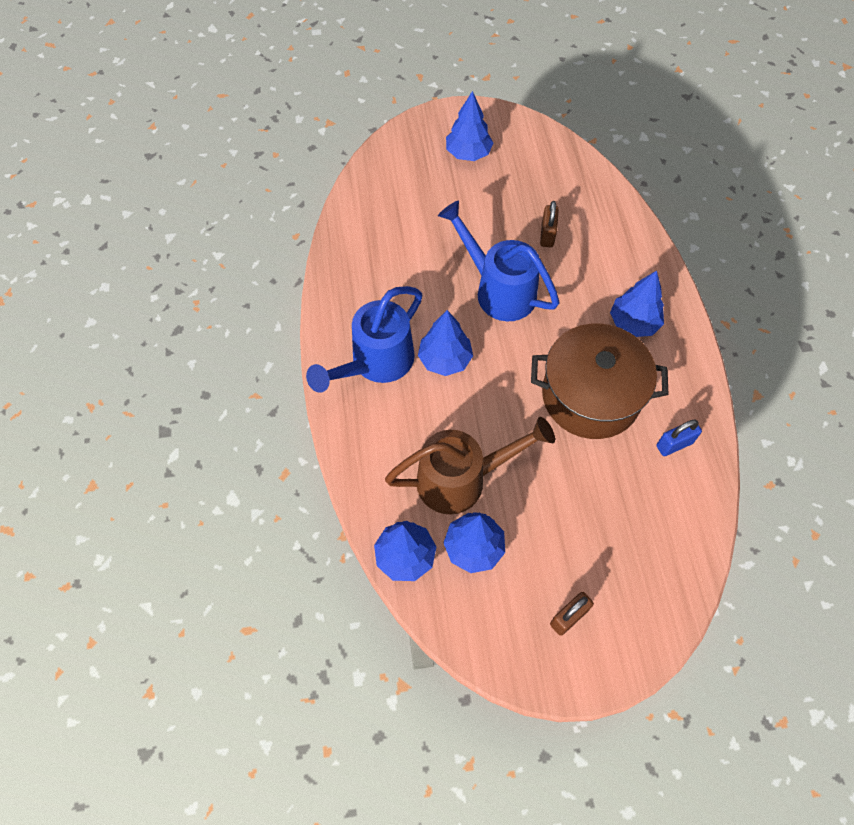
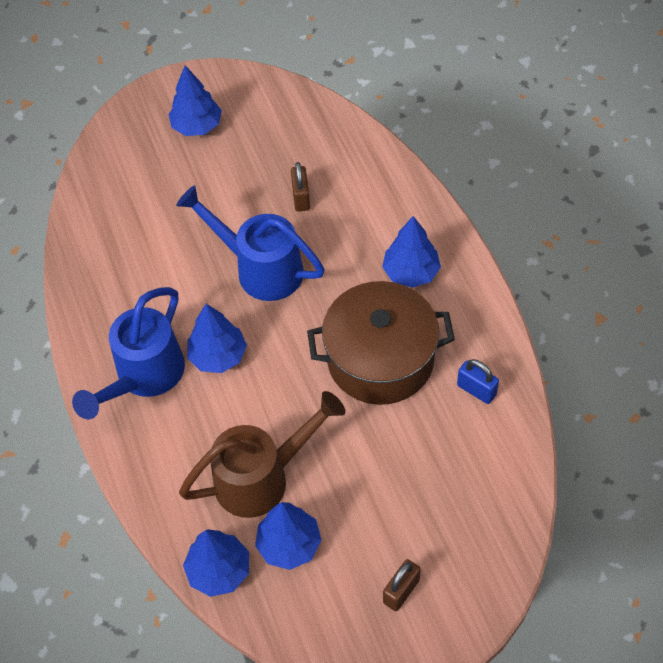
camera: 10 degrees left, 5 degrees down
blue padlock [656,419,702,456] -> blue padlock turned 75 degrees clockwise [457,359,499,404]

